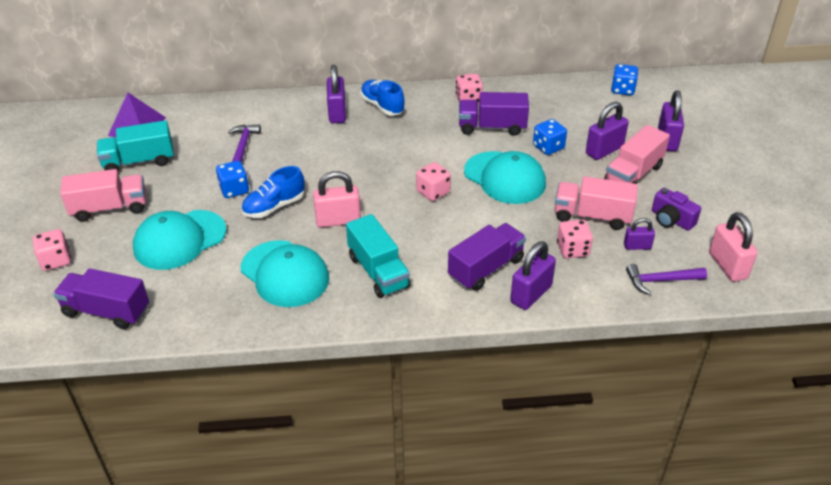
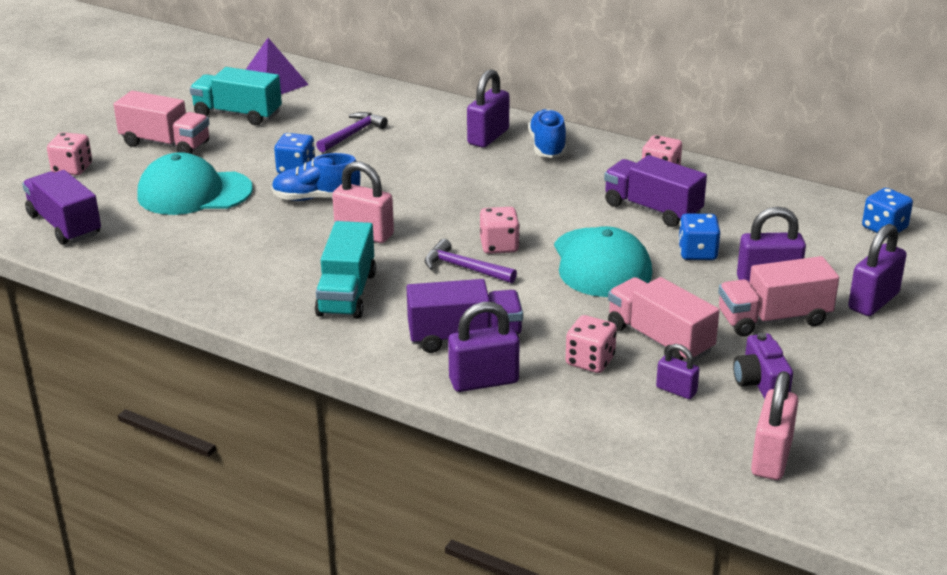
camera: 35 degrees right, 10 degrees down
turquoise cap [241,240,329,307] -> none
purple hammer [626,264,707,295] -> purple hammer moved to [424,239,517,283]

